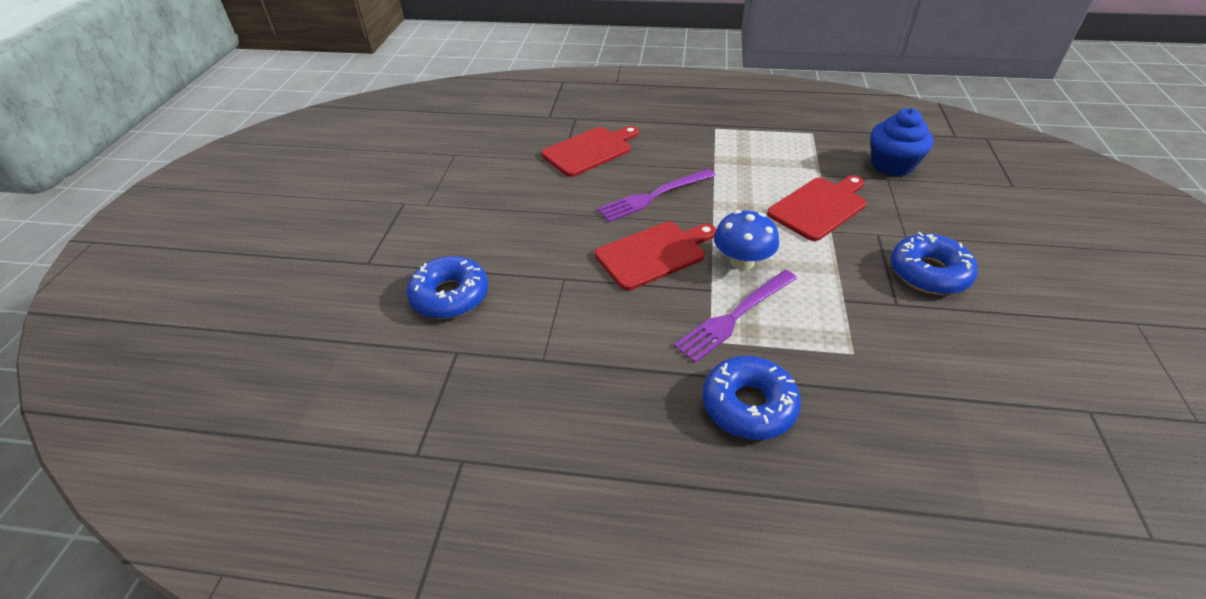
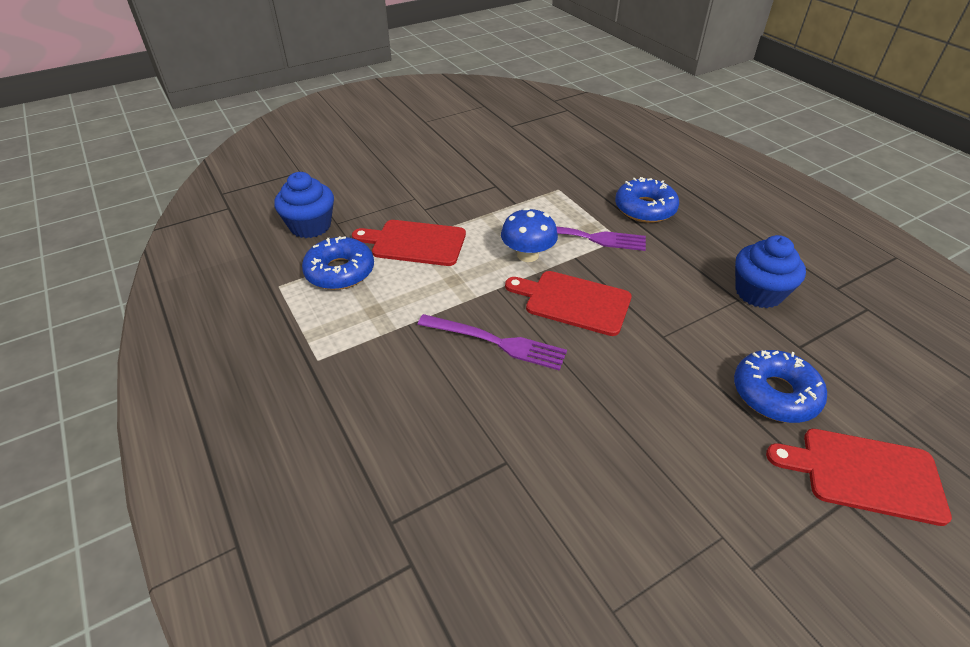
camera: 130 degrees left, 0 degrees up
red cutting board [541,126,639,177] -> red cutting board moved to [766,429,952,526]
blue donut [891,232,978,295] -> blue donut moved to [302,236,374,290]
none -> blue cupcake [735,235,806,308]

